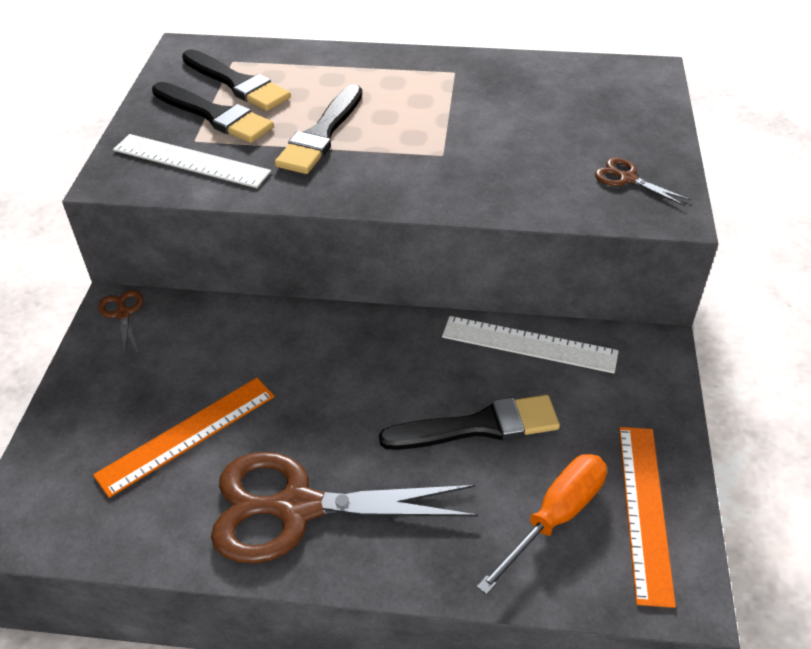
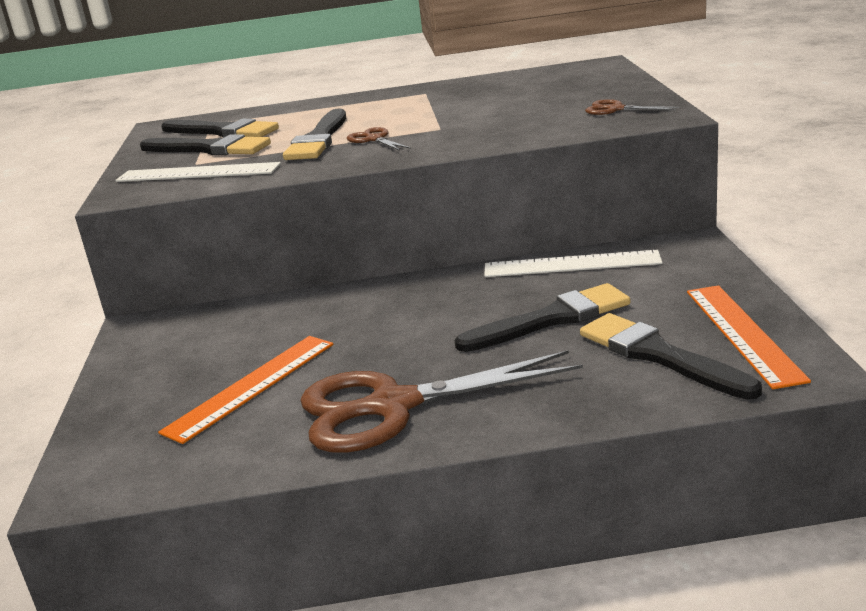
camera: 10 degrees left, 20 degrees down
brown scissors [98,290,143,356] -> brown scissors moved to [347,127,411,151]
orange screwdriver [477,454,607,595] -> black brush [580,313,762,400]

